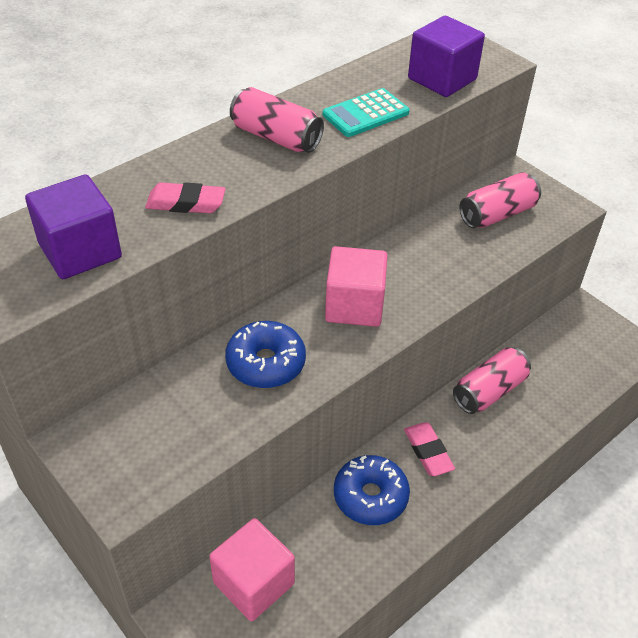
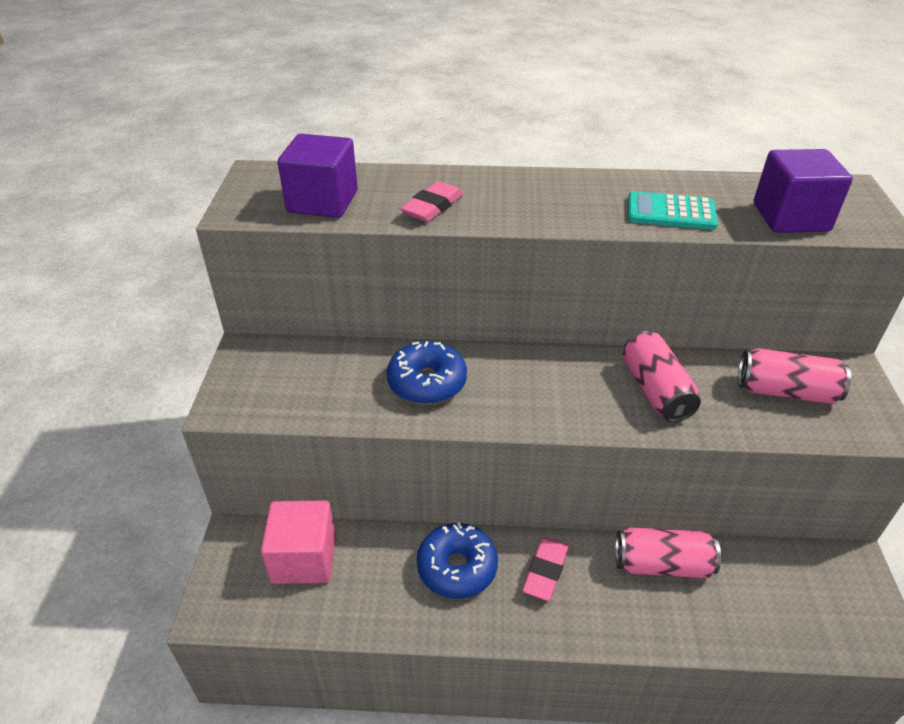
camera: 45 degrees right, 5 degrees down
pink eraser [145,182,226,213] -> pink eraser turned 75 degrees clockwise [400,181,463,222]
pink can [230,87,324,153] -> pink can moved to [623,331,701,422]
pink cube [325,246,388,327] -> none

